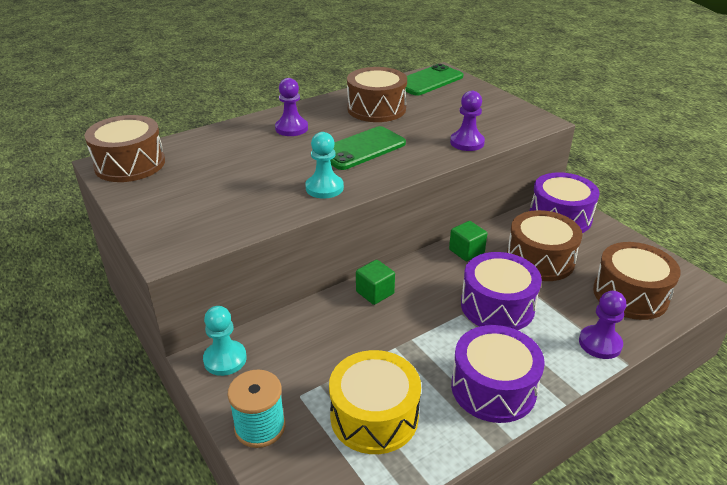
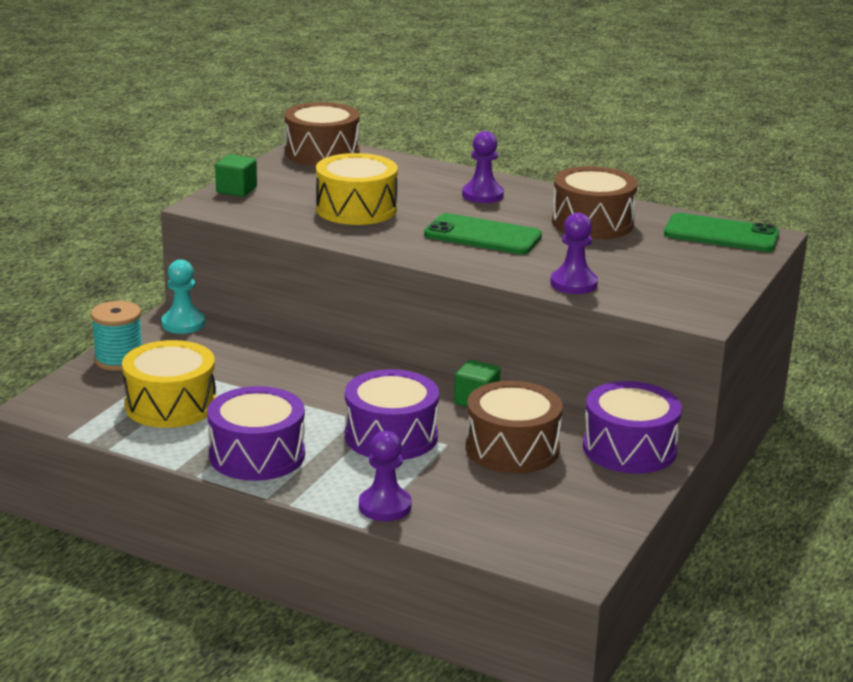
camera: 60 degrees right, 10 degrees down
turquoise pawn [305,132,344,199] -> none
green cube [356,260,395,305] -> green cube moved to [215,154,257,197]
brown drum [593,242,681,320] -> none
none -> yellow drum [316,153,398,225]

